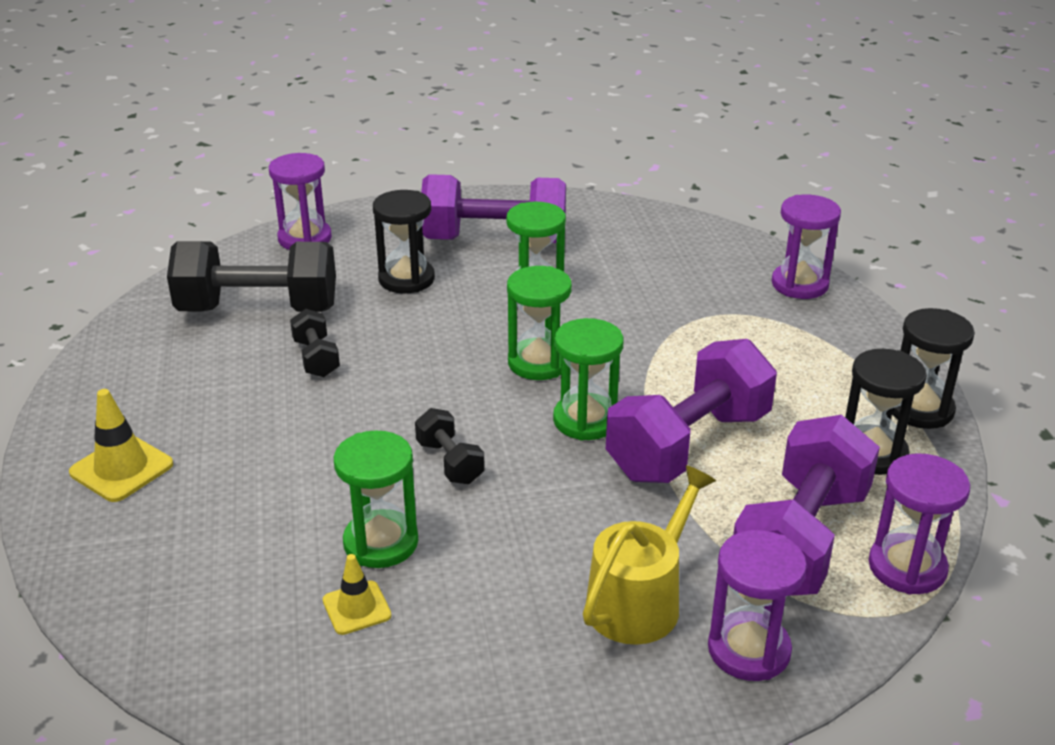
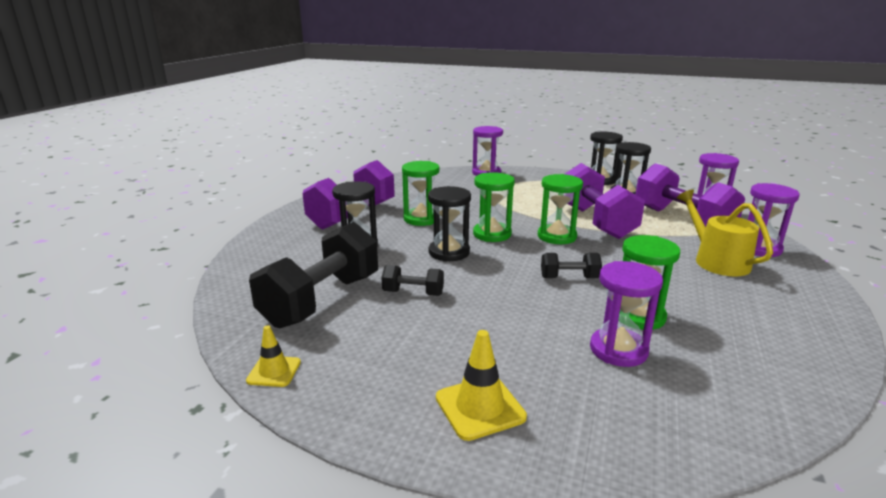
camera: 60 degrees left, 10 degrees down
purple hourglass [269,153,332,250] -> purple hourglass moved to [590,261,663,367]
yellow traffic cone [323,554,391,635] -> yellow traffic cone moved to [246,325,301,387]
none -> black hourglass [428,186,471,262]

